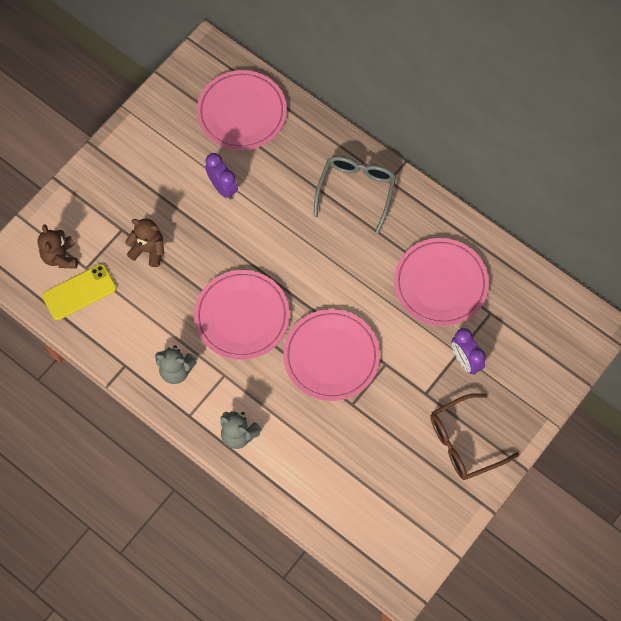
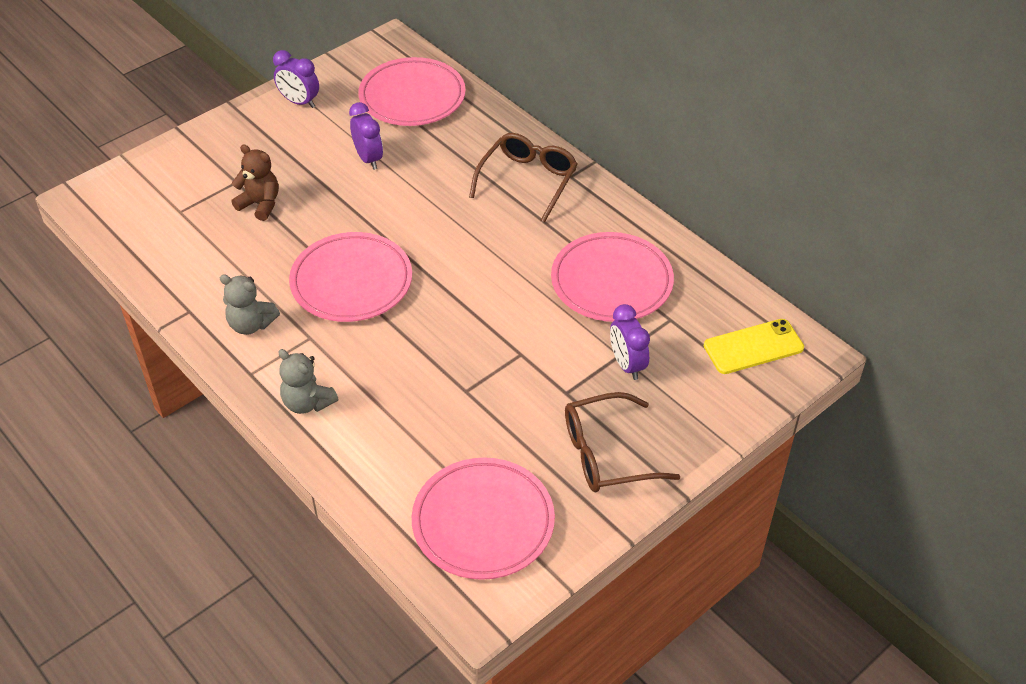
camera: 10 degrees right, 20 degrees down
brown teddy bear [38,224,78,269] -> none
yellow phone [42,264,116,320] -> yellow phone moved to [704,319,804,374]
pink plate [283,309,380,401] -> pink plate moved to [412,458,555,580]
grey glasses [314,156,396,234] -> brown glasses [469,133,577,223]
none -> purple clock [273,50,319,108]

